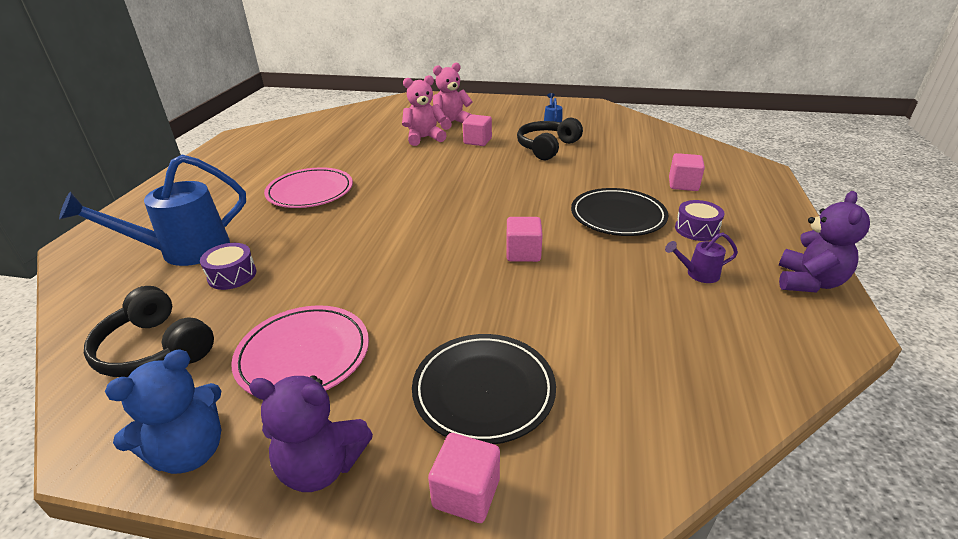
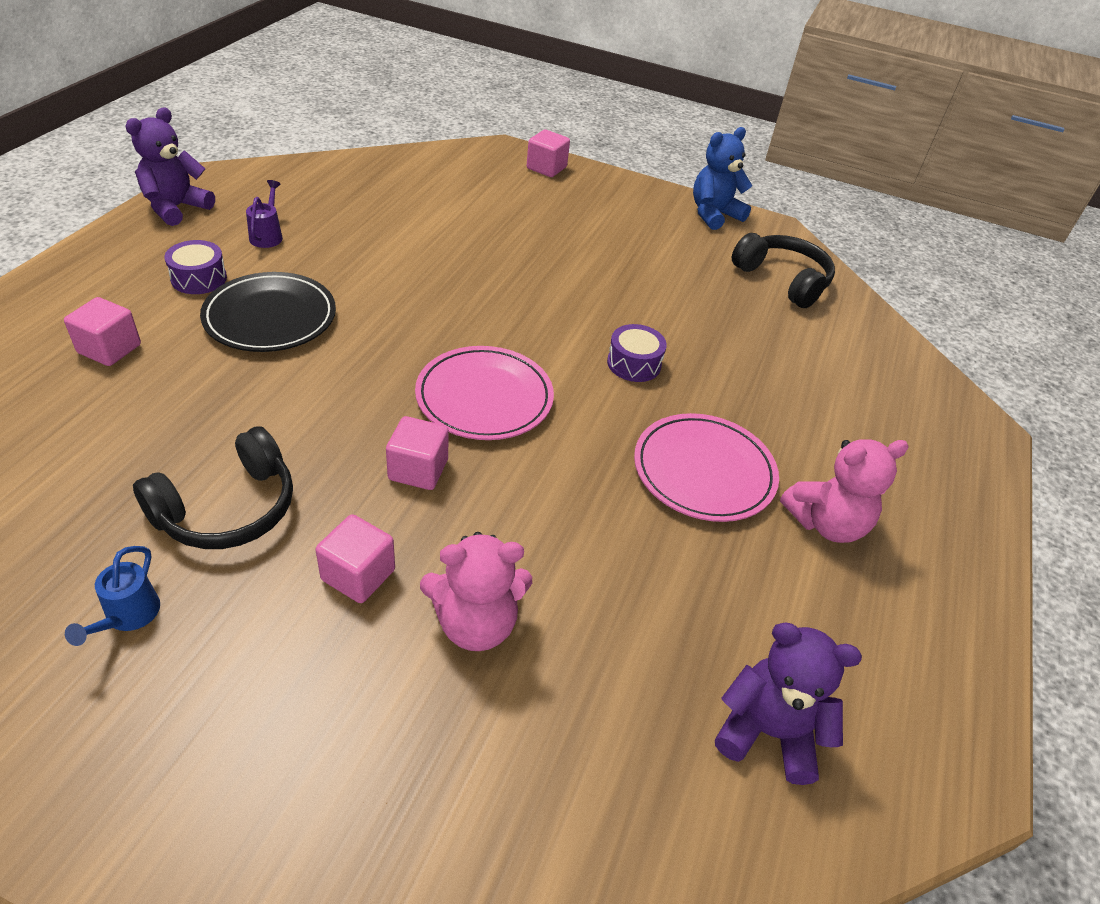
camera: 175 degrees left, 10 degrees up
blue watering can [59,154,246,266] -> none
purple drum [200,243,257,290] -> purple drum moved to [607,324,667,382]
pink plate [231,305,369,395] -> pink plate moved to [415,346,554,440]
purple teddy bear [249,375,373,492] -> purple teddy bear moved to [715,622,862,785]
black plate [412,334,556,444] -> none
pink teddy bear [433,63,473,130] -> pink teddy bear moved to [780,439,909,543]
pink cube [506,217,543,262] -> pink cube moved to [386,416,449,490]
purple watering can [665,232,738,283] -> purple watering can turned 90 degrees counterclockwise [246,180,283,248]

